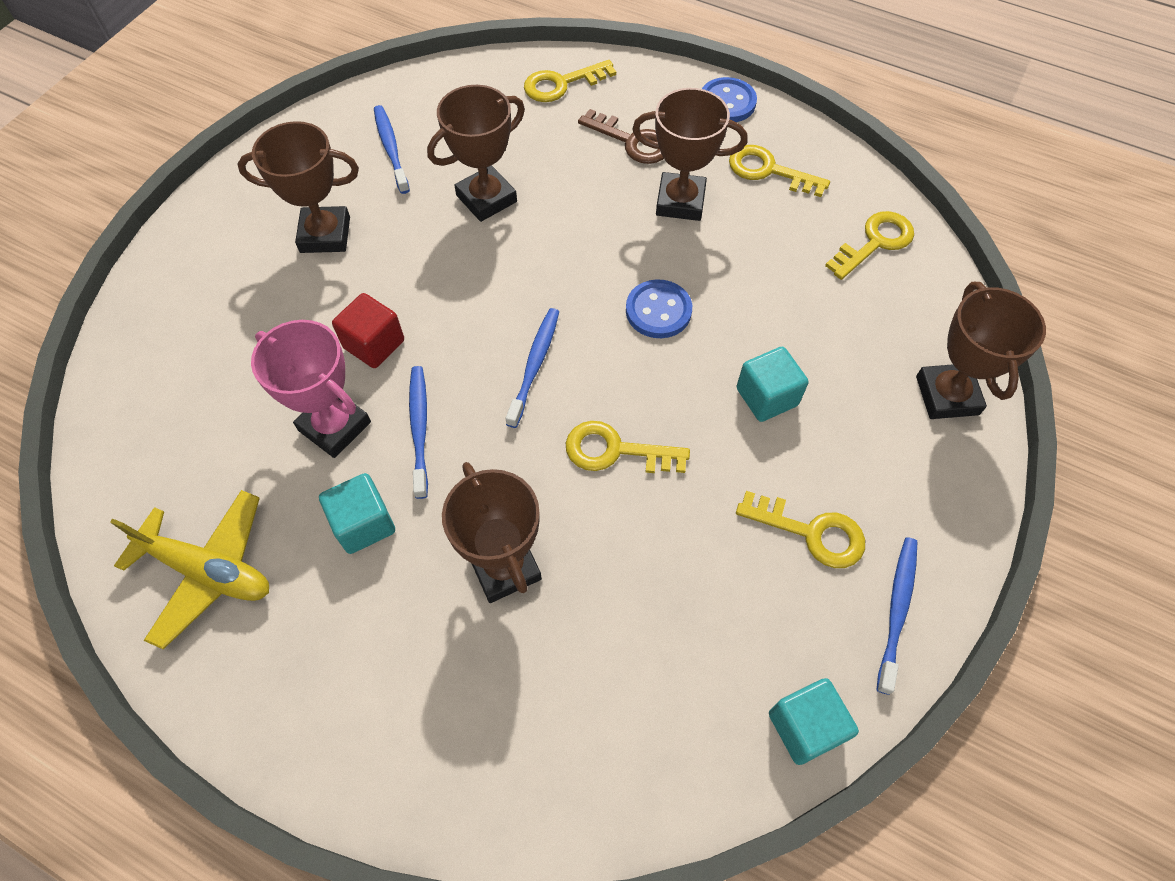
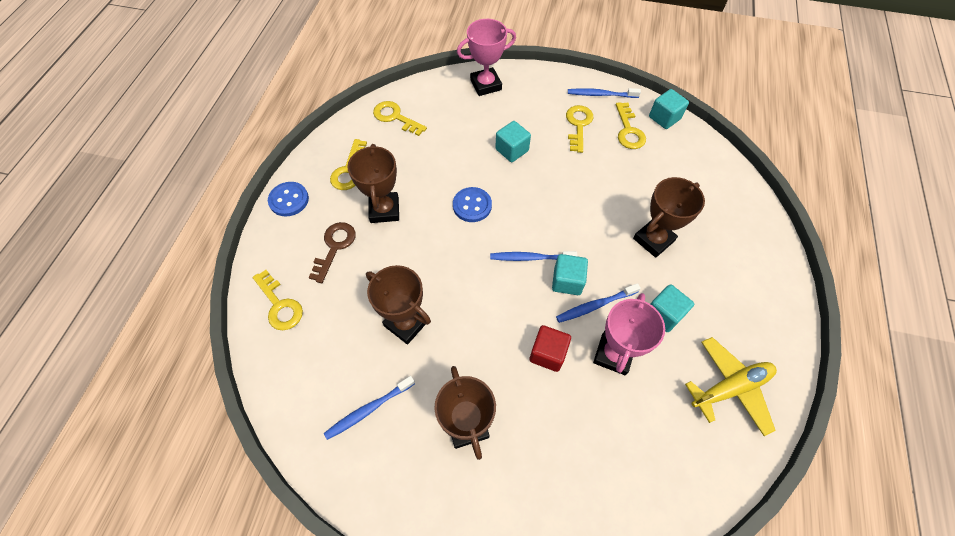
camera: 105 degrees left, 0 degrees up
yellow plane [110,490,269,649] -> yellow plane turned 60 degrees clockwise [685,337,777,436]
yellow key [566,421,690,473] -> yellow key moved to [616,102,646,149]
brown trophy [916,282,1046,419] -> pink trophy [457,19,516,96]
none -> turquoise cube [552,254,588,295]

